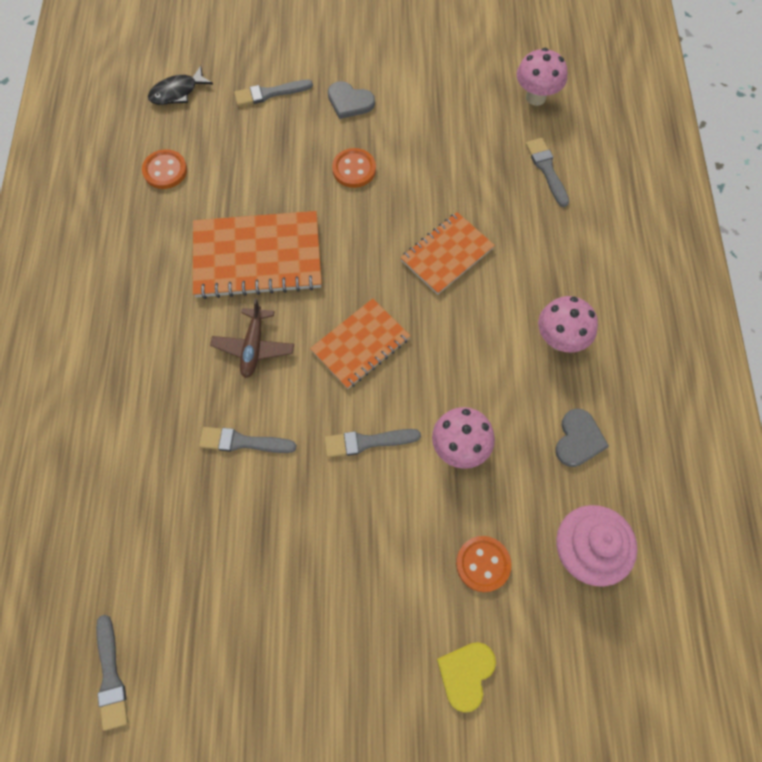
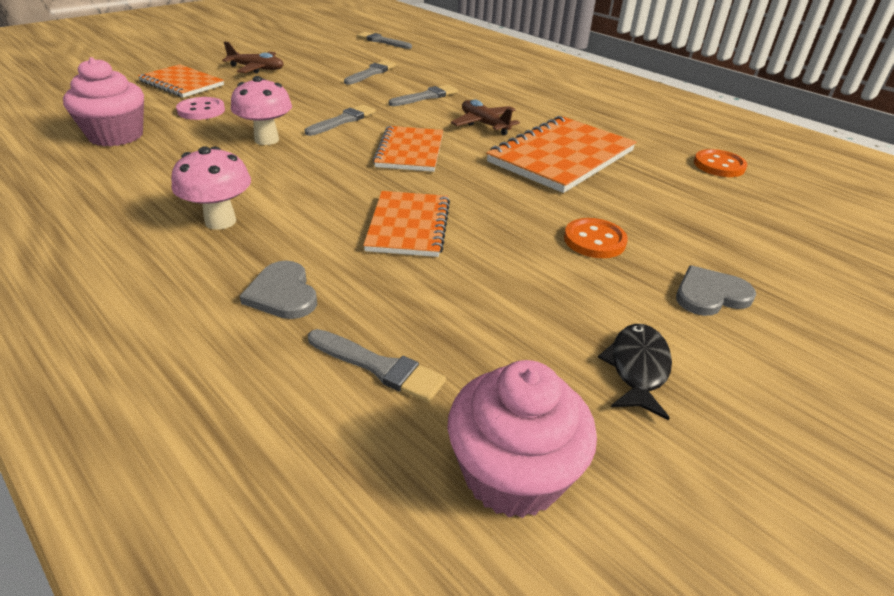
camera: 135 degrees right, 30 degrees down
black fish [148,66,213,105] -> black fish moved to [598,324,672,420]
grey brush [234,80,313,106] -> grey brush moved to [344,60,396,85]
yellow heart [437,642,496,713] -> orange notebook [138,64,224,98]
orange button [456,536,511,592] -> pink button [176,97,225,120]
pink mushroom [517,48,567,106] -> pink cupcake [447,360,597,518]
grey heart [555,408,609,467] -> grey heart moved to [239,261,317,319]
none -> brown plane [222,42,284,74]

